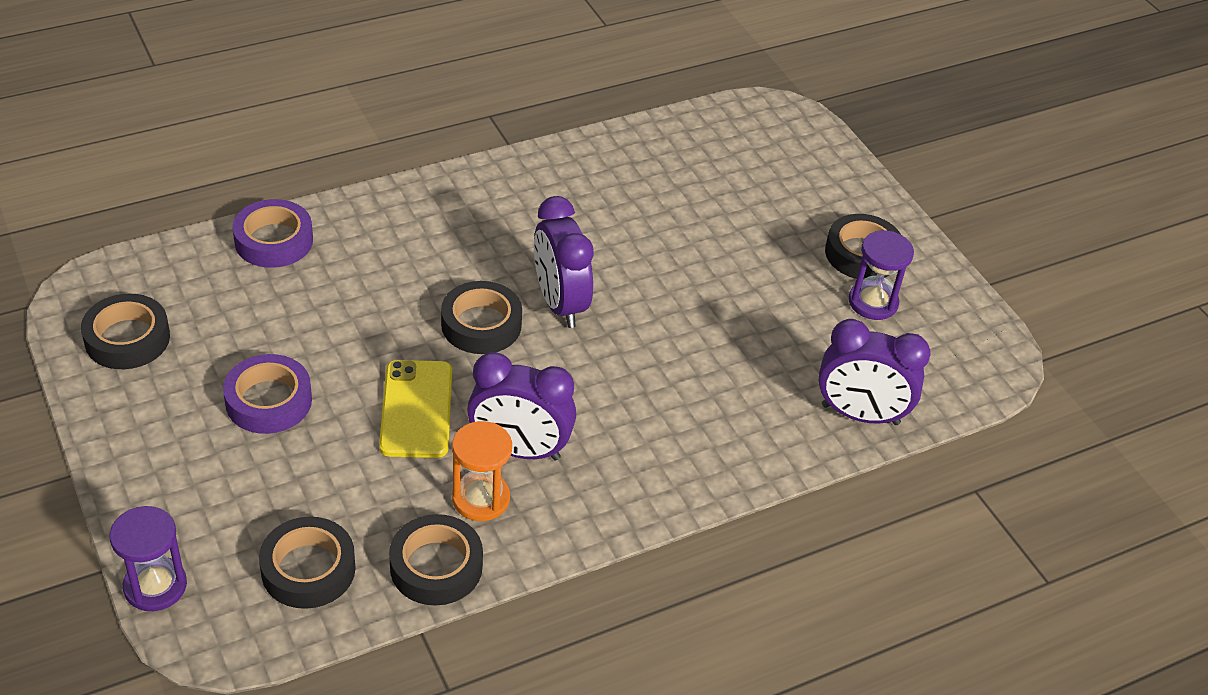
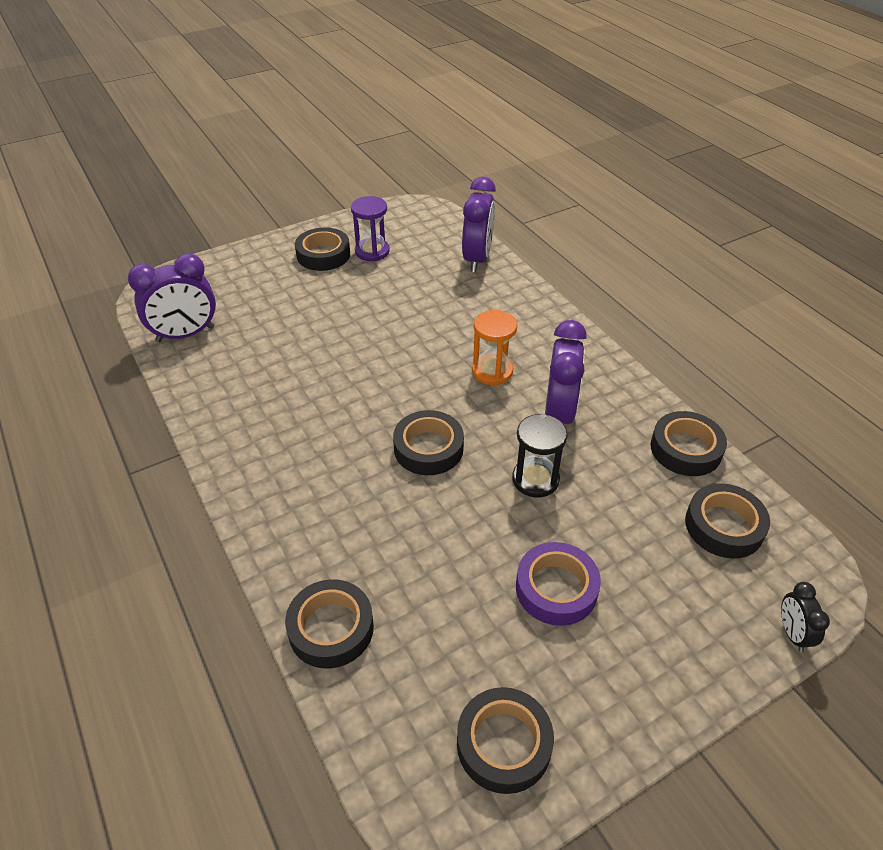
camera: 90 degrees left, 0 degrees up
purple hourglass [109,506,187,611] -> black clock [781,582,830,652]
purple tape [232,199,313,268] -> black tape [285,579,374,669]
yellow phone [379,360,452,458] -> black hourglass [512,414,568,497]
orange hourglass [452,421,512,521] -> orange hourglass moved to [472,310,517,385]
purple clock [534,196,594,328] -> purple clock moved to [128,254,216,342]

